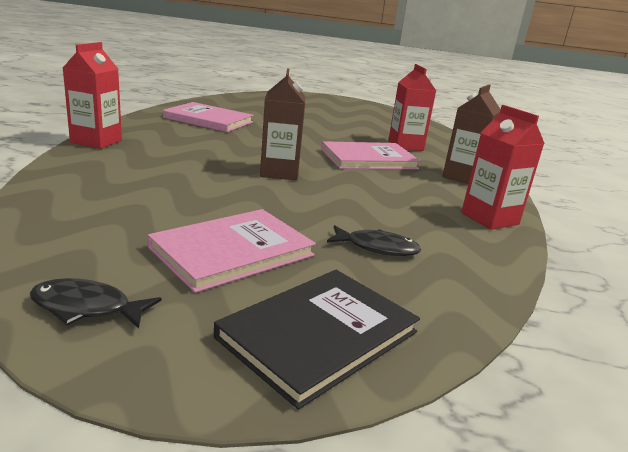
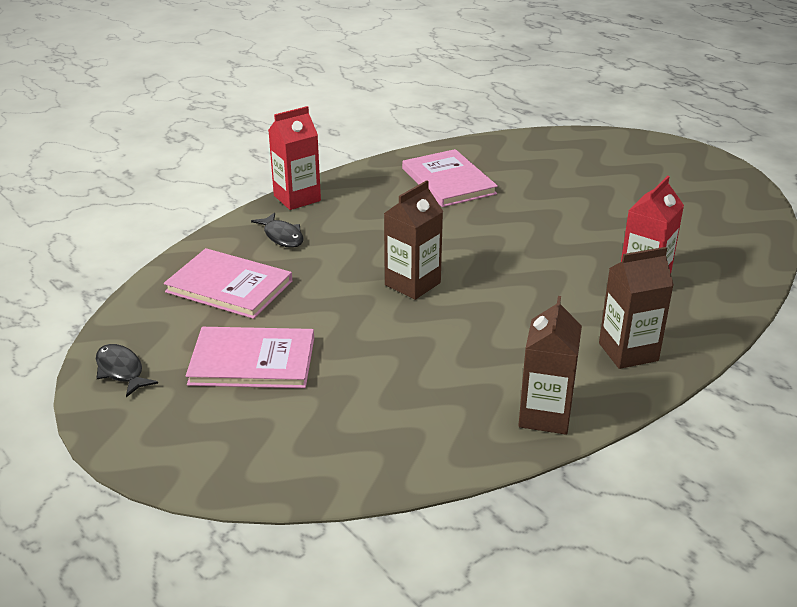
camera: 45 degrees right, 10 degrees up
black book [214,270,420,410] -> none
pink book [321,141,420,169] -> pink book moved to [164,248,292,319]
black fish [327,225,421,256] -> black fish moved to [251,213,304,248]
red carton [461,105,545,230] -> brown carton [518,296,582,435]

